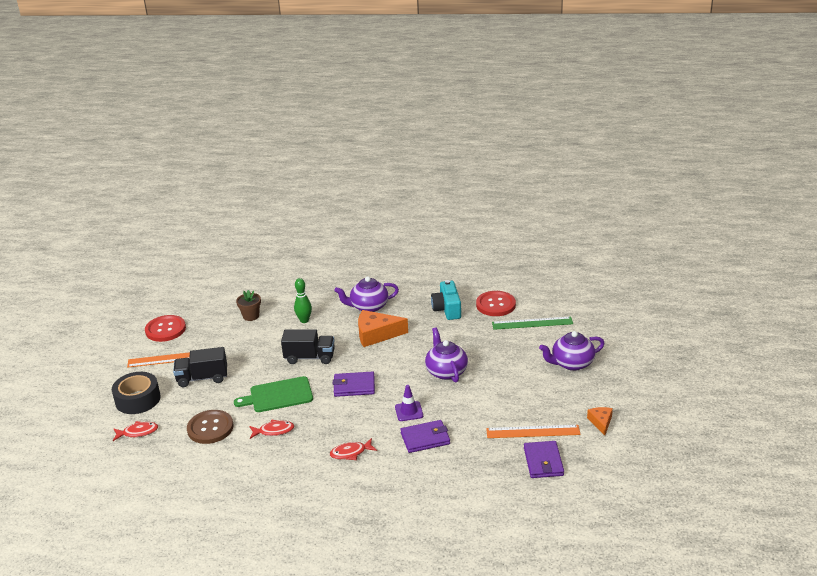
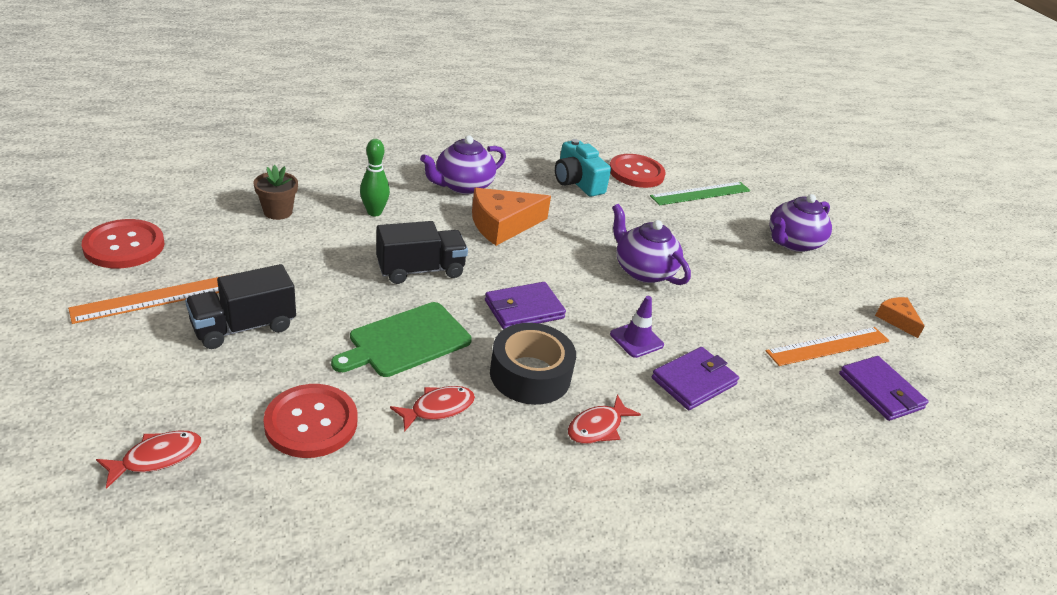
camera: 30 degrees left, 5 degrees up
black tape [112,372,161,414] -> black tape moved to [490,323,576,405]
brown button [187,410,234,444] -> red button [263,384,357,458]

